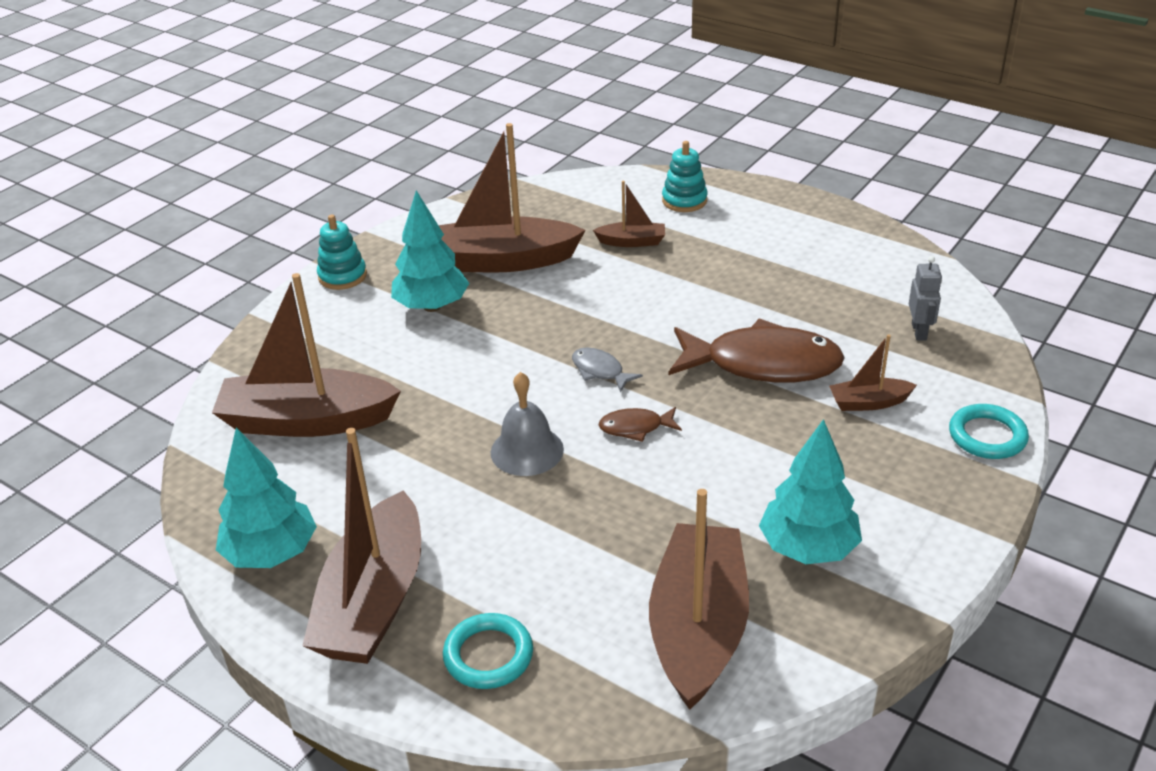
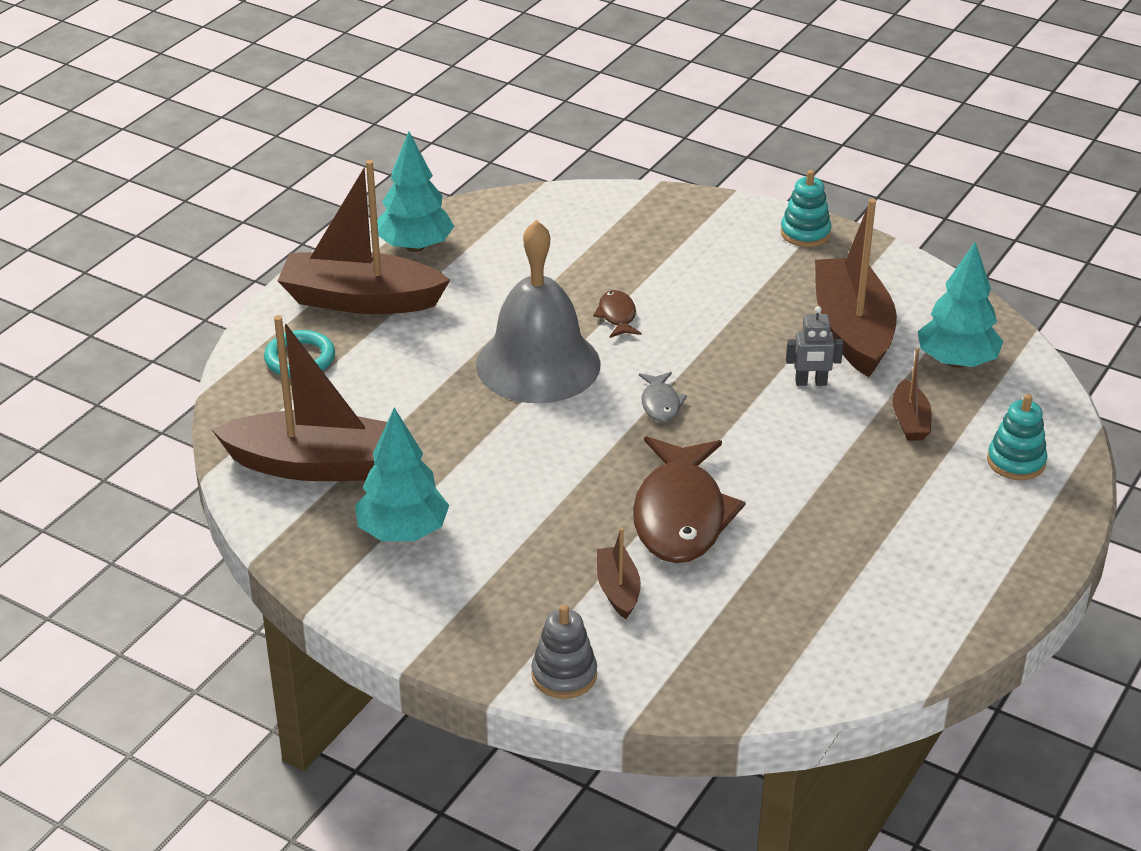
camera: 85 degrees right, 0 degrees up
brown boat [212,273,401,437] -> none
turquoise tree [391,190,469,312] -> turquoise tree moved to [918,242,1003,368]
grey bell [491,372,564,476] -> grey bell [476,220,601,403], size x1.82
grey fish [572,348,643,392] -> grey fish turned 135 degrees clockwise [639,372,687,422]
brown fish [599,407,682,442] -> brown fish moved to [593,290,642,338]
grey robot [909,256,942,340] -> grey robot moved to [786,306,843,386]
turquoise ring [949,404,1029,459] -> grey stacking toy [531,605,597,699]

